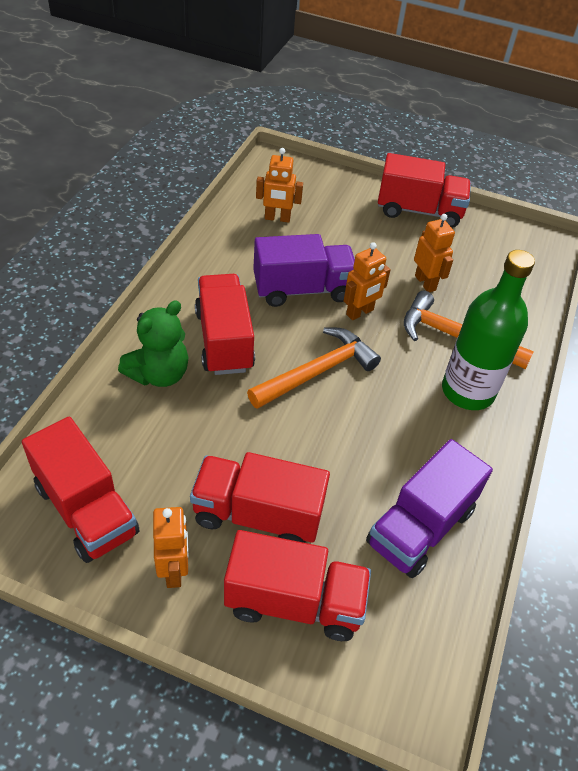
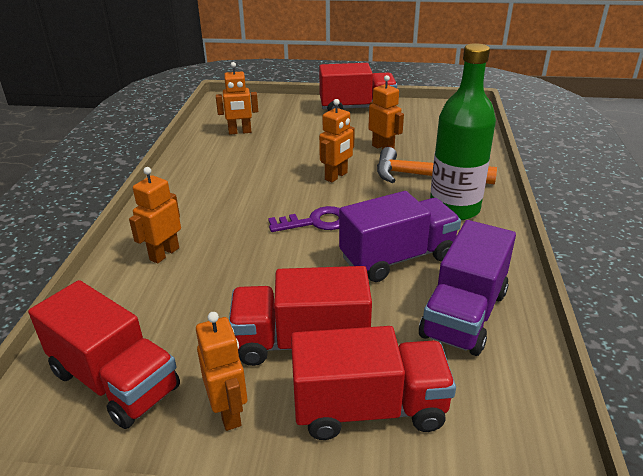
camera: 10 degrees left, 15 degrees down
green teddy bear [118,300,189,387] -> orange robot [129,167,181,264]
red truck [195,274,255,375] -> none
orange hammer [247,327,381,409] -> purple key [268,206,340,232]
purple truck [253,234,355,307] -> purple truck moved to [339,191,461,282]

